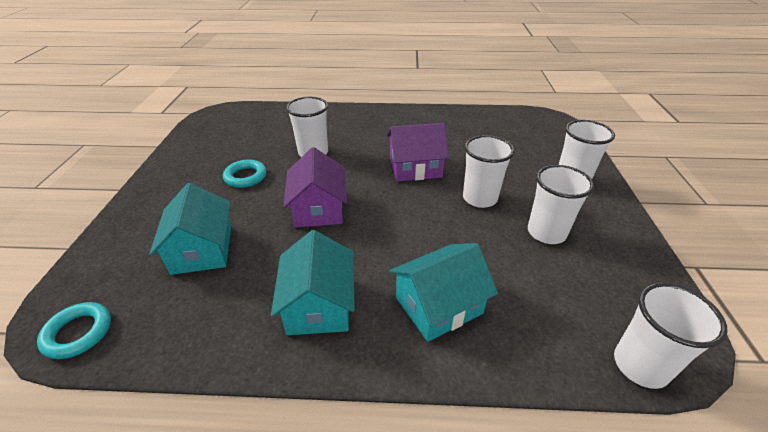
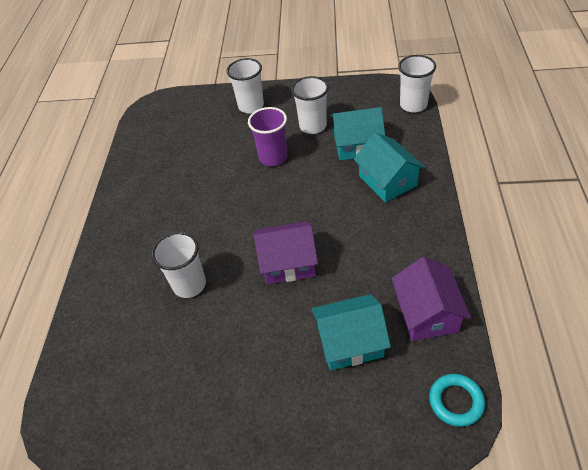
camera: 85 degrees left, 10 degrees up
turquoise ring [223,159,266,188] -> none
turquoise house [271,230,355,335] -> turquoise house moved to [330,107,385,161]
purple house [387,123,449,181] -> purple house moved to [391,257,471,341]
white cup [463,135,515,208] -> purple cup [248,107,287,166]

